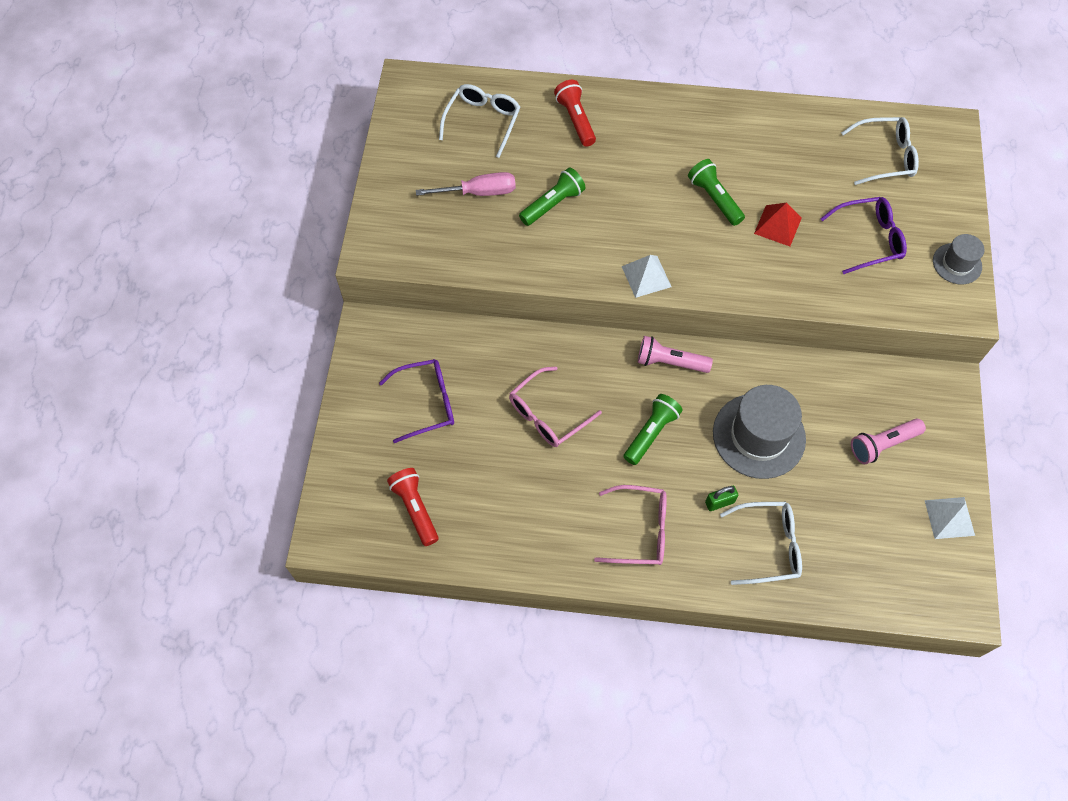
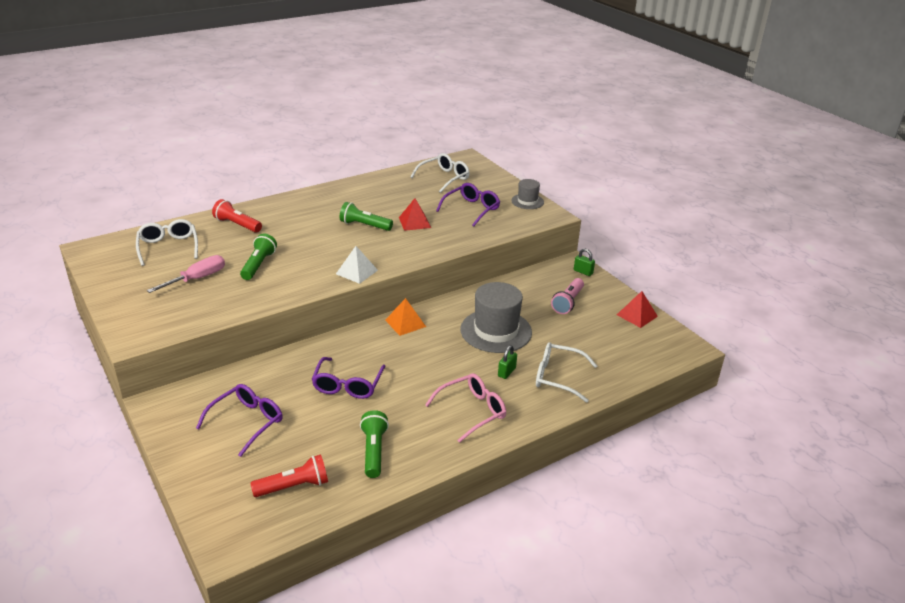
camera: 40 degrees left, 30 degrees down
red flashlight [387,468,439,546] -> red flashlight turned 135 degrees clockwise [250,455,328,497]
pink glasses [509,367,602,447] -> purple glasses [312,357,386,399]
green flashlight [624,394,683,465] -> green flashlight moved to [360,410,389,478]
pink flashlight [638,336,713,373] -> orange pyramid [385,298,426,336]
white glasses [720,502,802,585] -> white glasses turned 120 degrees counterclockwise [536,342,597,403]
white pyramid [925,497,975,539] -> red pyramid [617,291,658,328]
none -> green padlock [574,248,595,276]

